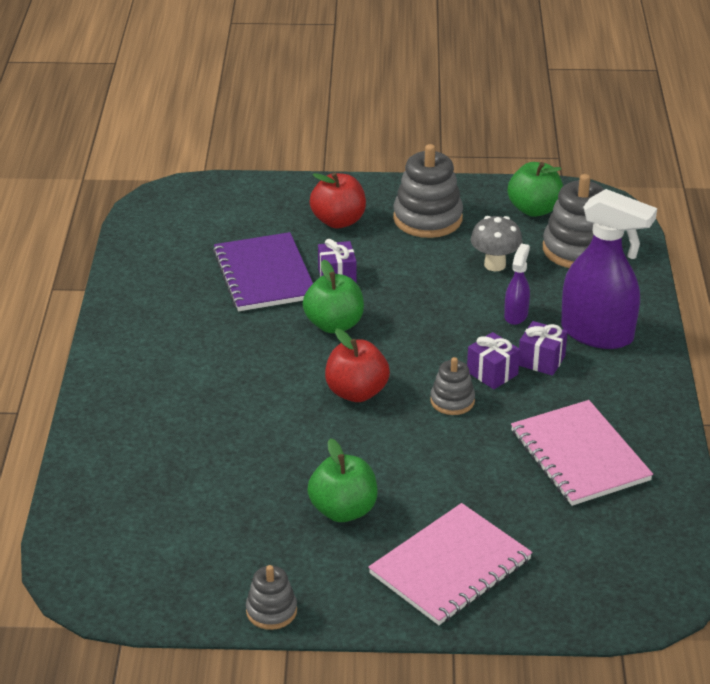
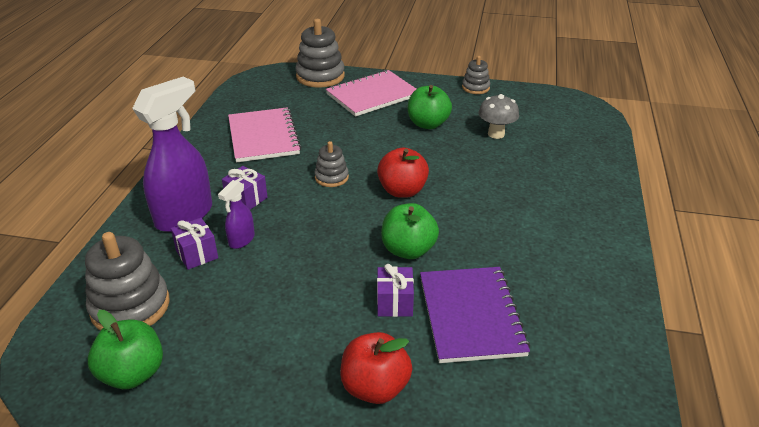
camera: 170 degrees left, 0 degrees up
grey stacking toy [393,144,463,238] -> grey stacking toy moved to [295,19,345,87]
purple gift [467,332,520,389] -> purple gift moved to [171,218,218,270]
grey mushroom [471,216,523,271] -> grey mushroom moved to [479,94,519,139]
purple spray bottle [561,189,657,349] -> purple spray bottle turned 90 degrees clockwise [132,77,212,232]

